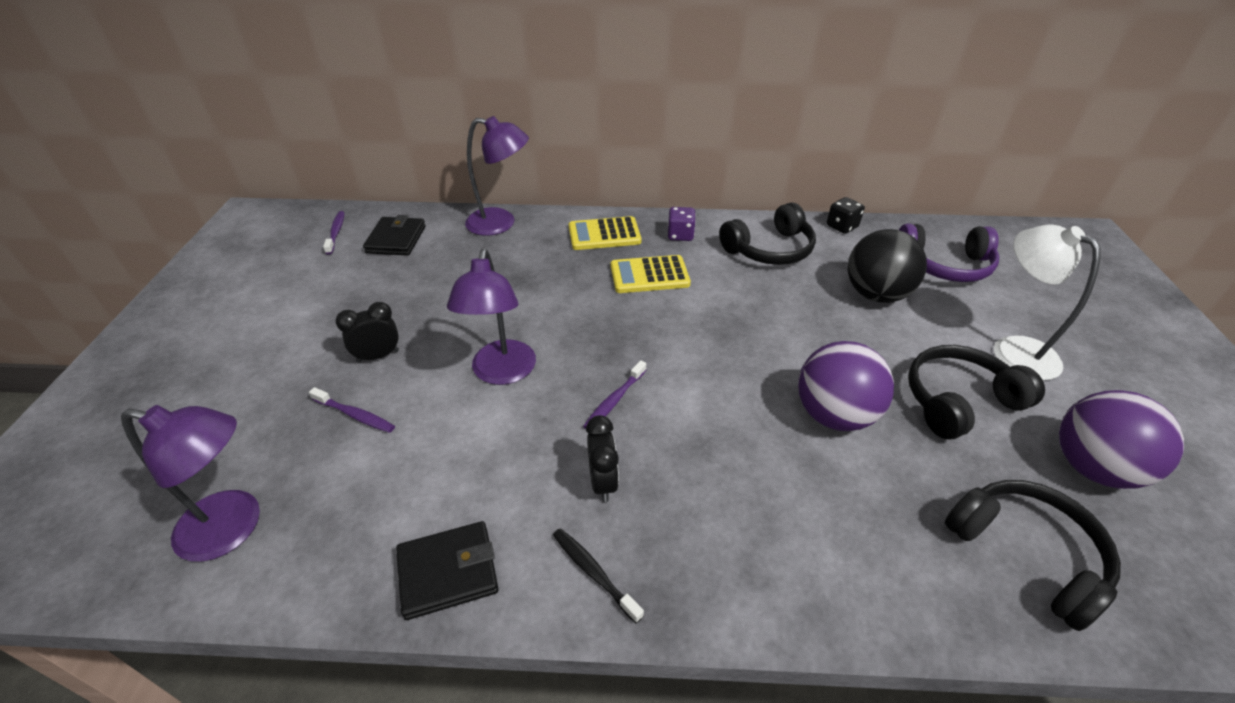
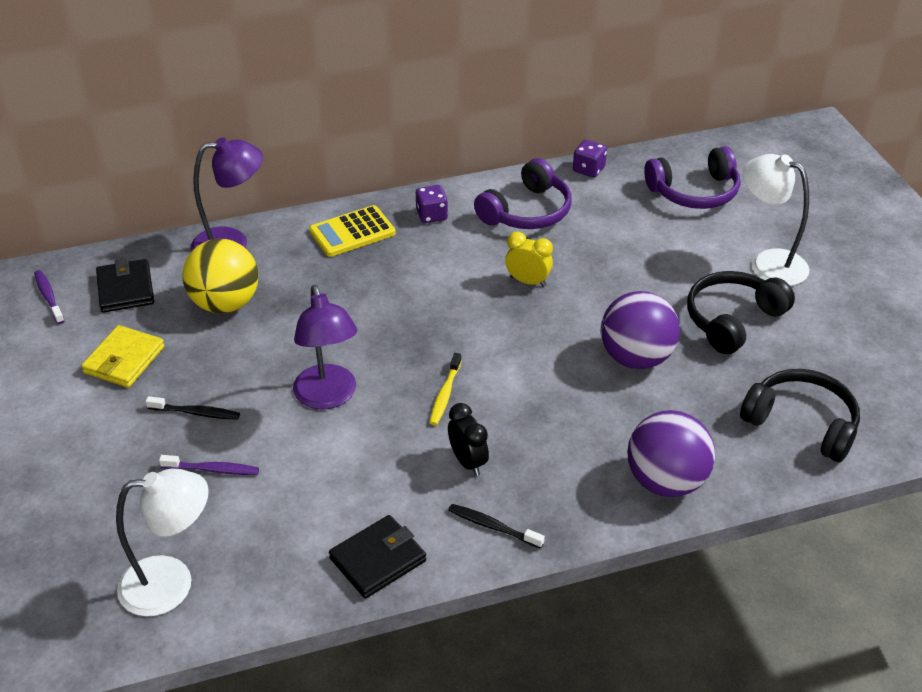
camera: 20 degrees left, 0 degrees up
purple lamp [121,405,260,562] -> white lamp [116,468,209,616]
black clock [336,302,399,362] -> black toothbrush [146,396,240,420]
purple toothbrush [583,360,646,429] -> yellow toothbrush [429,353,462,425]
yellow calculator [610,255,691,293] -> none
black headphones [719,202,816,265] -> purple headphones [474,158,572,229]
black dice [827,197,865,234] -> purple dice [573,140,607,178]
black ball [848,229,927,303] -> none
purple ball [1059,390,1184,489] -> purple ball moved to [627,410,715,497]
none -> yellow wallet [81,325,165,388]
none -> yellow ball [182,239,258,313]
none -> yellow clock [505,232,553,287]

